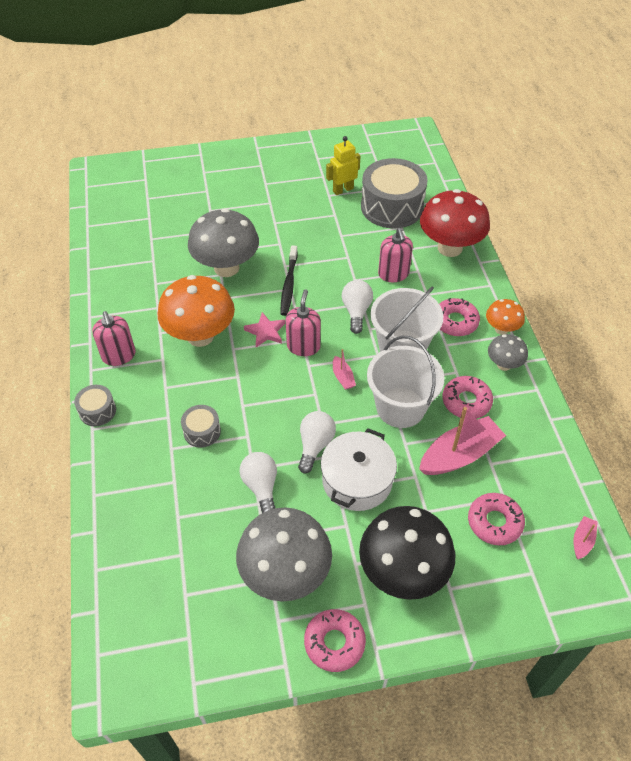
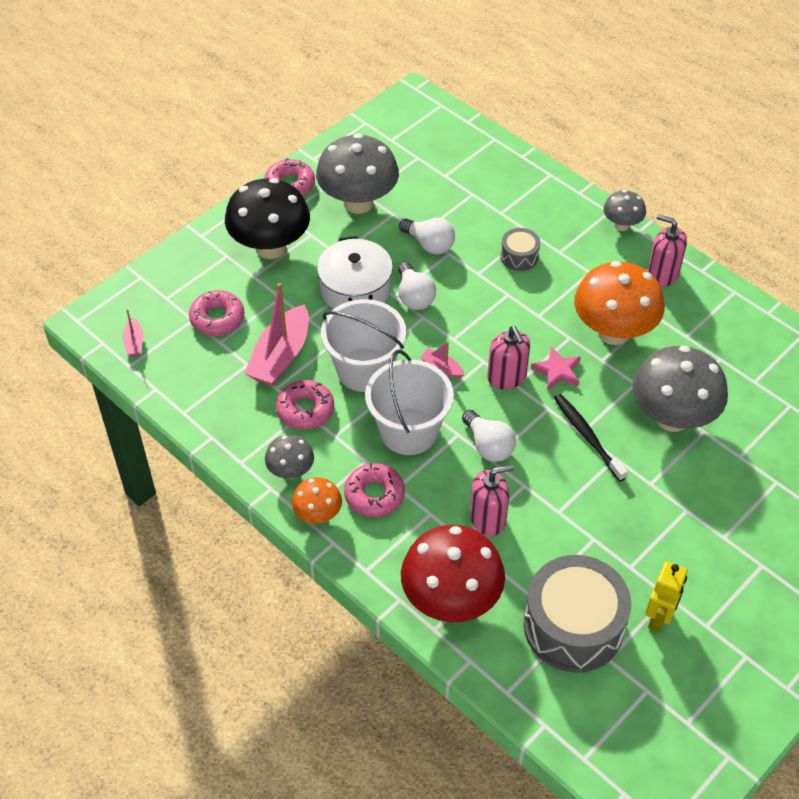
camera: 145 degrees right, 0 degrees up
grey drum [74,385,116,426] -> grey mushroom [603,190,646,231]
pink soap dispenser [378,228,413,282] -> pink soap dispenser turned 120 degrees clockwise [470,465,514,536]

